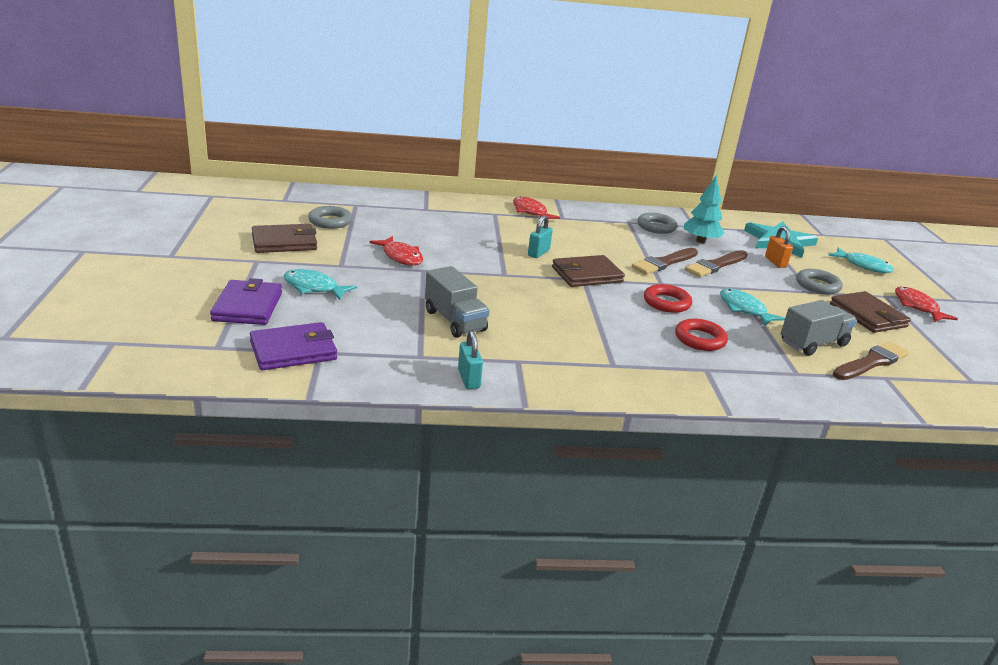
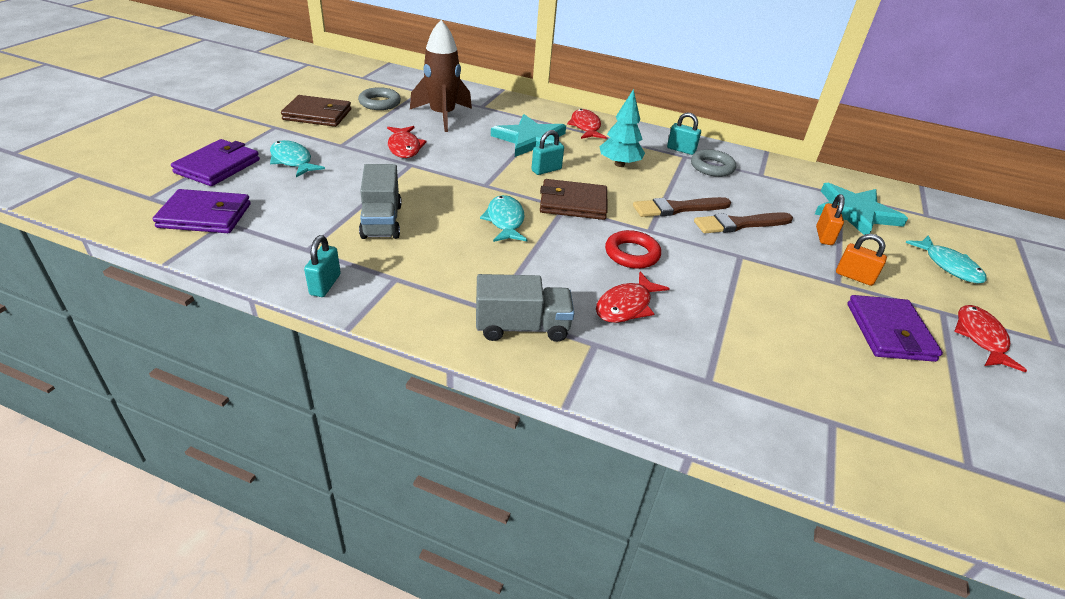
camera: 25 degrees right, 10 degrees up
red ring [675,318,728,351] -> red fish [596,272,670,323]
turquoise tree [684,175,724,243] -> turquoise tree moved to [599,89,645,167]
turquoise fish [720,289,785,326] -> turquoise fish moved to [480,195,527,242]
grey truck [781,300,857,356] -> grey truck moved to [476,274,574,342]
grey ring [796,269,843,294] -> orange padlock [836,234,887,286]
brown wallet [830,291,911,333] -> purple wallet [847,295,943,362]
brown brush [833,342,909,380] -> none
none -> brown rocket [410,20,472,132]
none -> turquoise star [491,114,566,157]
none -> turquoise padlock [667,113,701,155]

